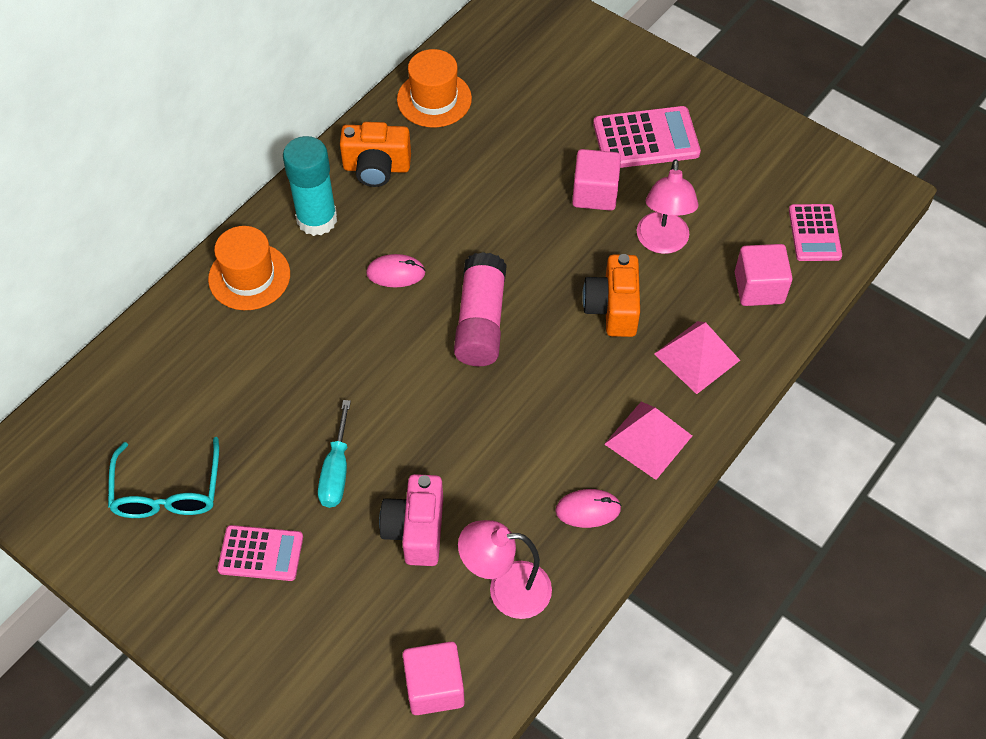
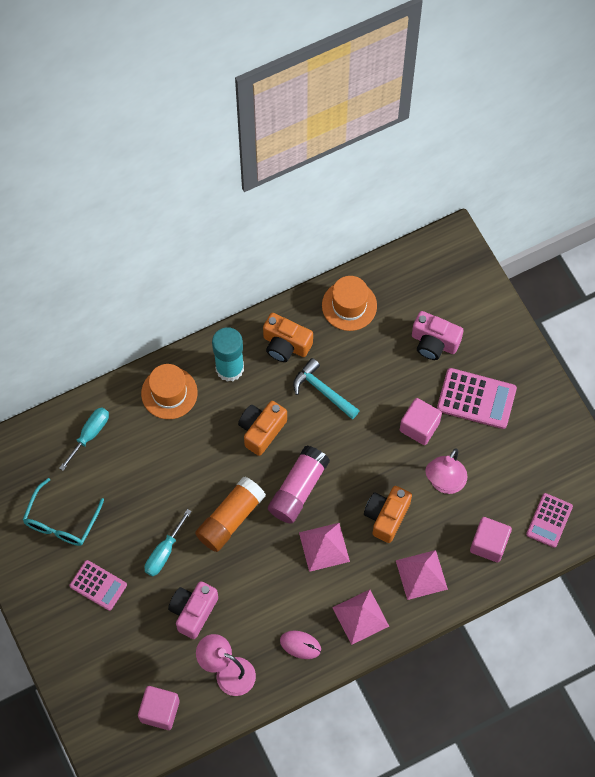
camera: 25 degrees right, 10 degrees up
pink mouse [366,254,426,287] -> orange camera [238,401,287,456]
none -> turquoise screwdriver [59,407,109,471]
none -> orange glue stick [195,477,266,552]
none -> turquoise hammer [293,358,360,419]
none -> pink pyramid [299,523,350,572]
none -> pink camera [412,311,464,360]

